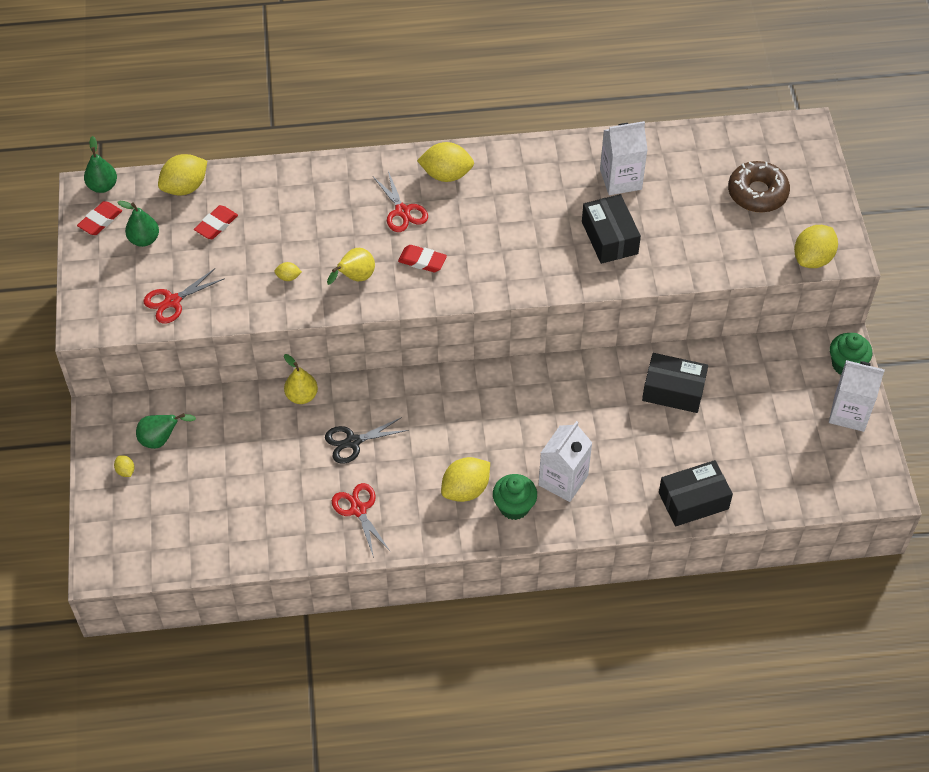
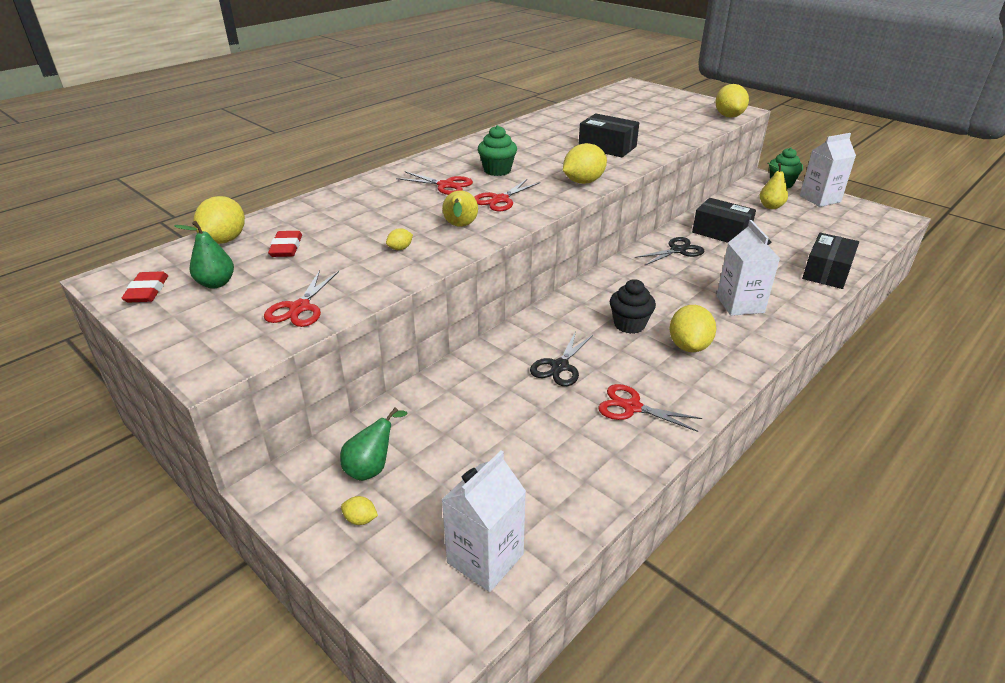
camera: 40 degrees left, 20 degrees down
green pear [84,136,117,193] -> none
yellow pear [284,354,318,404] -> yellow pear moved to [760,163,788,209]
red eraser [398,245,447,272] -> red scissors [474,179,540,212]
yellow lemon [417,142,474,182] -> yellow lemon moved to [563,143,607,184]
green cupcake [493,474,537,520] -> green cupcake moved to [478,125,517,176]
white carton [600,121,648,195] -> white carton moved to [442,451,526,592]
black box [642,353,708,413] -> black box turned 60 degrees clockwise [692,198,756,243]
brown donut [728,161,790,212] -> none
none -> black cupcake [610,279,656,334]
none -> black scissors [635,237,704,266]

